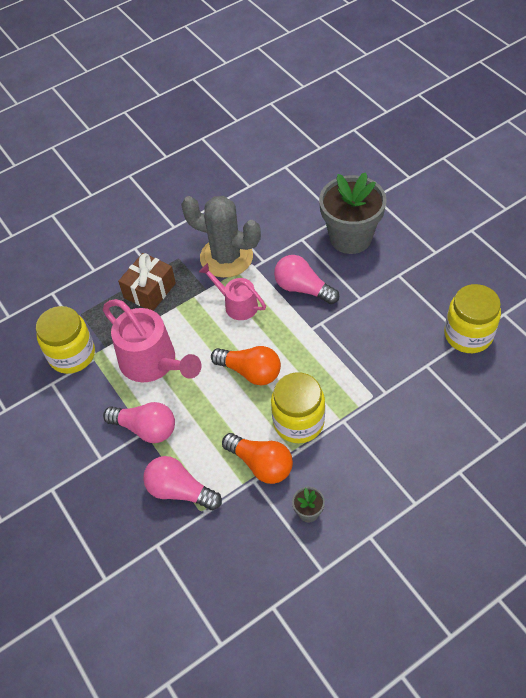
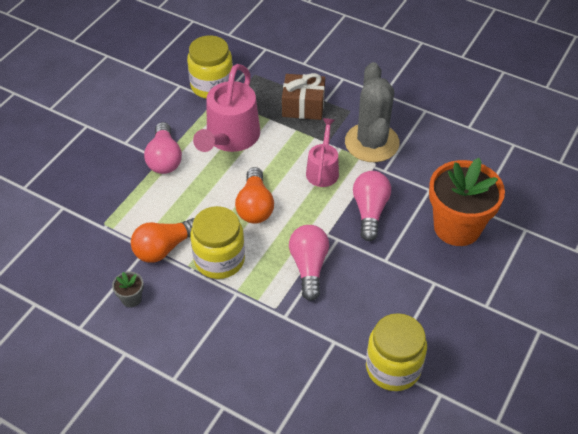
camera: 60 degrees right, 5 degrees down
pink light bulb [143,456,222,510] -> pink light bulb moved to [289,225,329,301]
orange light bulb [222,433,293,484] -> orange light bulb turned 45 degrees clockwise [131,218,194,263]
grey flower pot [319,172,387,254] -> orange flower pot [429,158,505,246]

